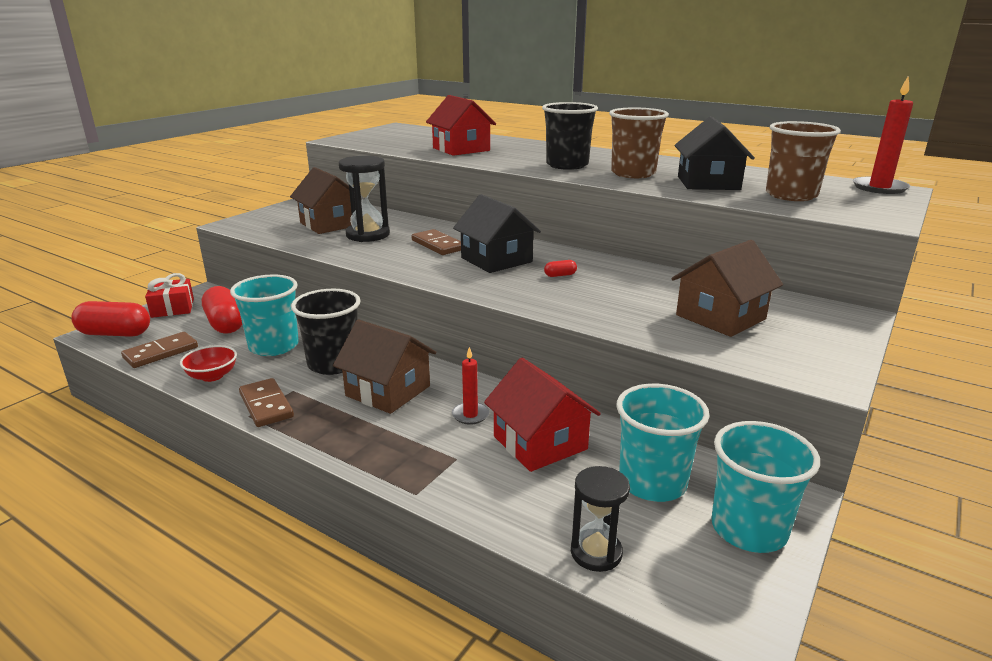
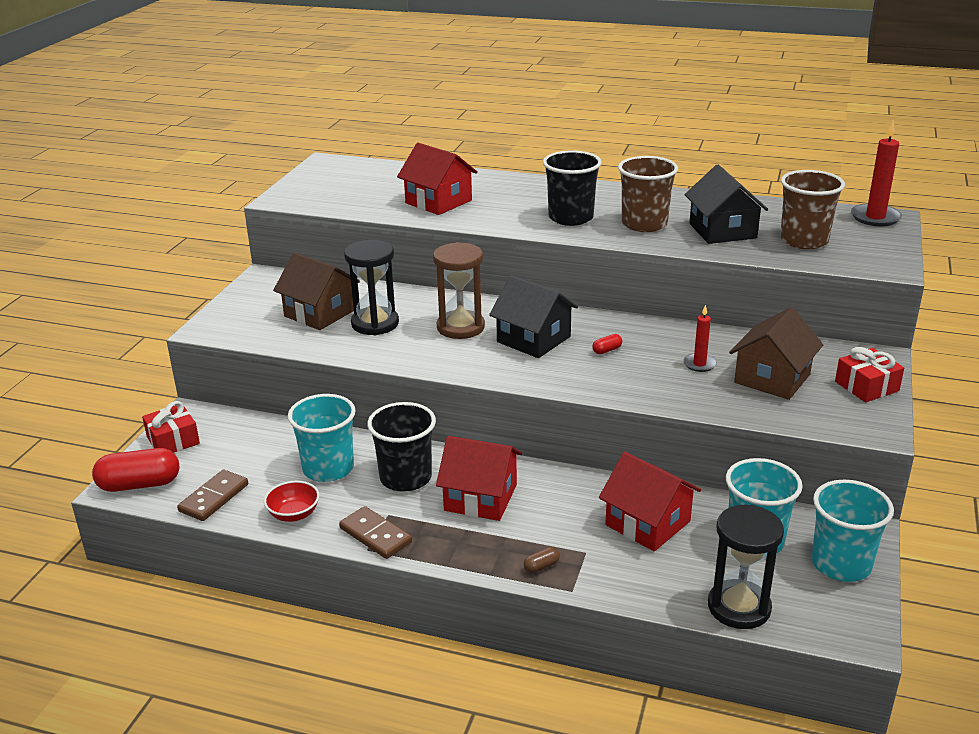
camera: 15 degrees left, 5 degrees up
red capsule [202,286,243,334] -> none
brown house [333,319,436,414] -> red house [436,436,522,521]
brown domino [412,229,461,255] -> brown hourglass [433,242,485,339]
red candle [452,347,489,425] -> red candle moved to [683,305,717,372]
black hourglass [571,466,630,572] -> black hourglass [708,505,784,629], size x1.52
none -> brown capsule [524,547,560,573]
none -> red gift [835,347,904,402]

